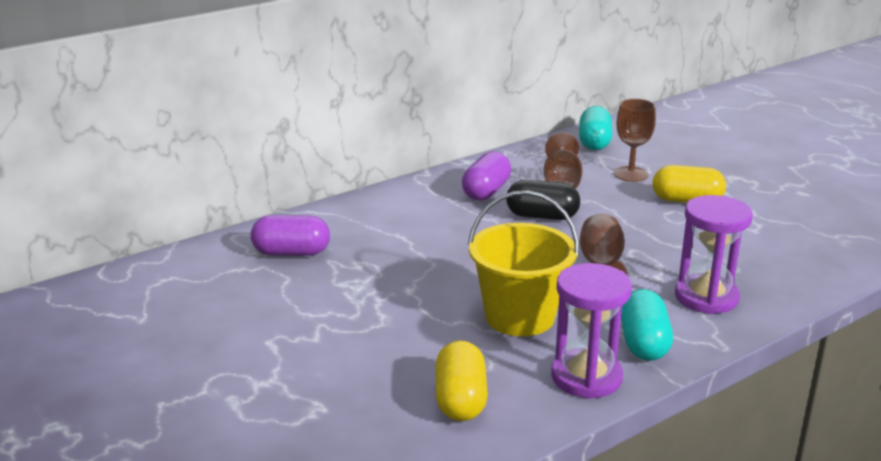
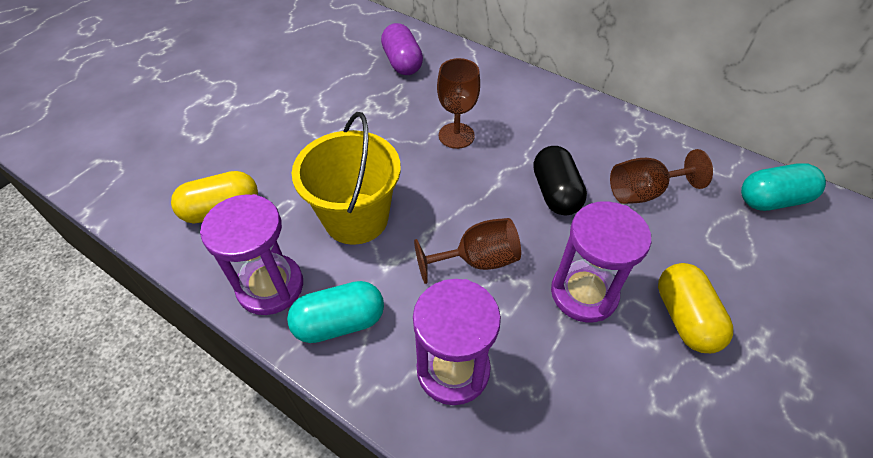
camera: 70 degrees right, 25 degrees up
purple capsule [462,151,511,200] -> none
brown goblet [614,99,656,182] -> brown goblet moved to [437,58,480,149]
none -> purple hourglass [551,201,651,323]

